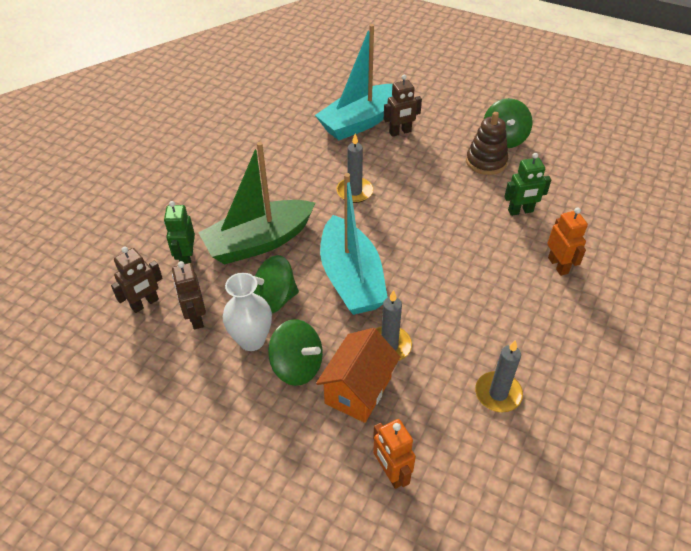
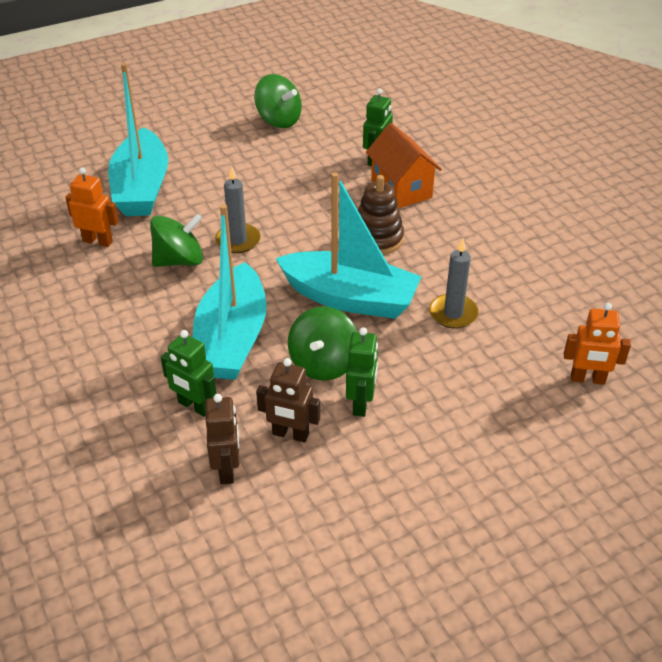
camera: 55 degrees left, 5 degrees down
green boat [198,142,315,265] -> turquoise boat [192,204,267,380]
white vase [223,273,272,351] -> green robot [346,327,378,417]
green spinning top [268,319,323,386] -> green spinning top moved to [150,213,203,267]
orange house [316,328,400,423] -> orange house moved to [366,123,442,208]
brown robot [384,74,422,137] -> none
brown stacking toy [466,112,508,175] -> brown stacking toy moved to [358,175,404,255]
grey candle [475,340,523,412] -> none
orange robot [547,208,588,276] -> orange robot moved to [65,167,119,247]

